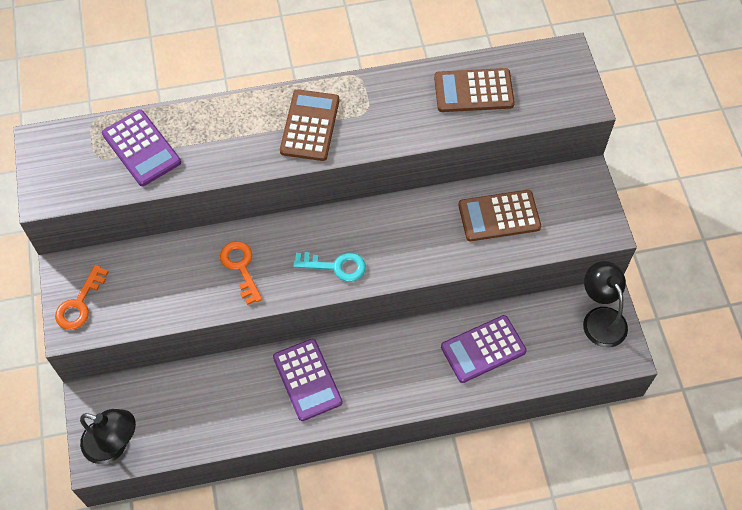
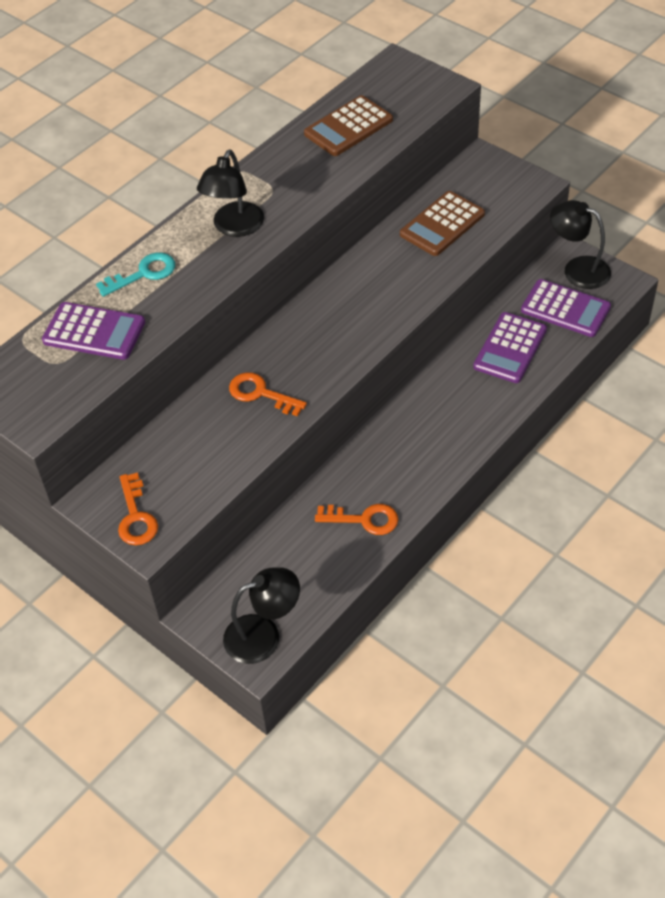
camera: 35 degrees left, 10 degrees down
purple calculator [273,339,343,421] -> purple calculator moved to [521,279,611,337]
brown calculator [280,89,339,161] -> black lamp [197,149,264,237]
turquoise key [293,252,366,282] -> turquoise key moved to [96,252,175,297]
none -> orange key [315,504,398,535]

